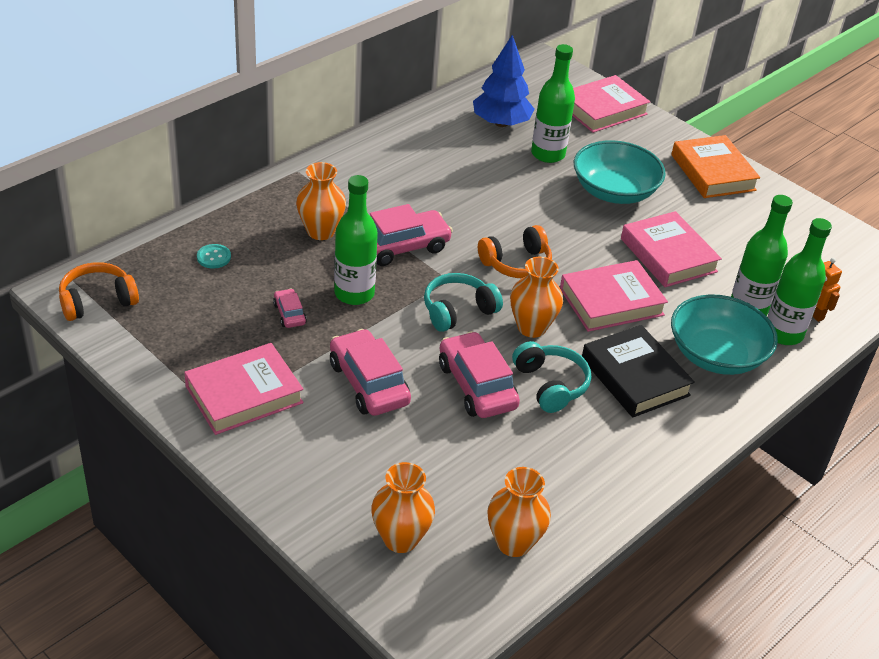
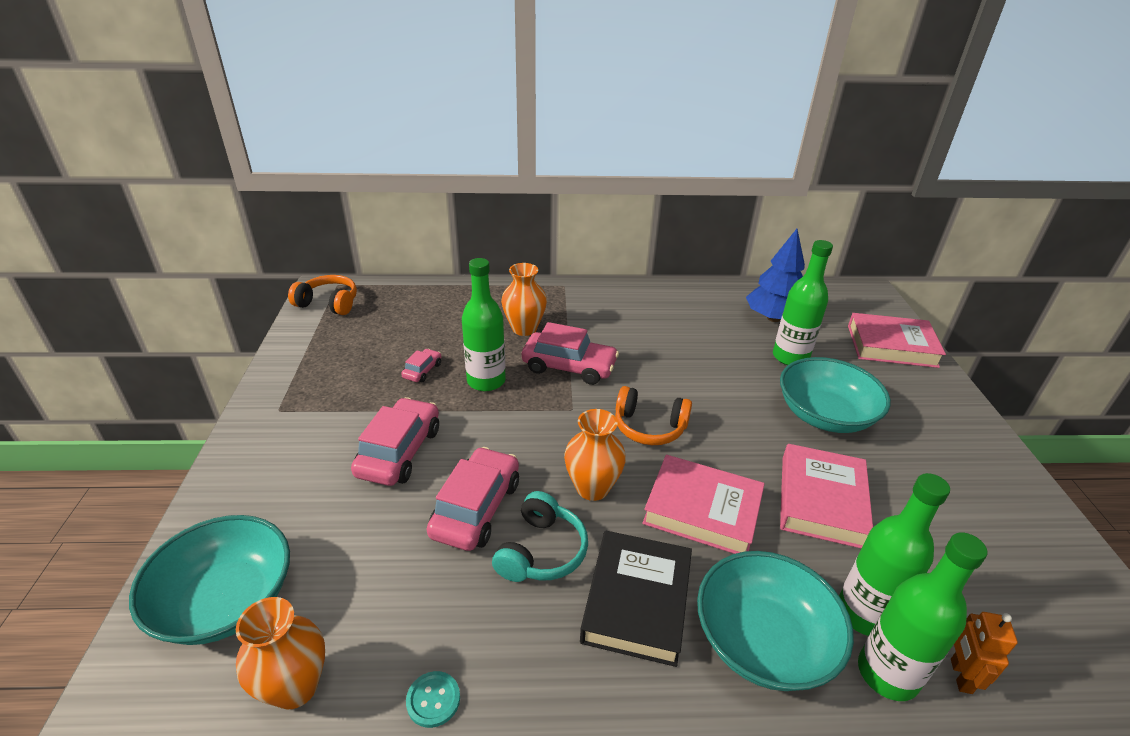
camera: 45 degrees right, 5 degrees down
pink book [184,343,303,435] -> none
turquoise button [197,244,231,269] -> turquoise button moved to [406,671,460,728]
orange vase [371,462,435,553] -> turquoise bowl [129,515,290,645]
turquoise headphones [424,273,503,332] -> none
orange book [671,135,760,198] -> none

